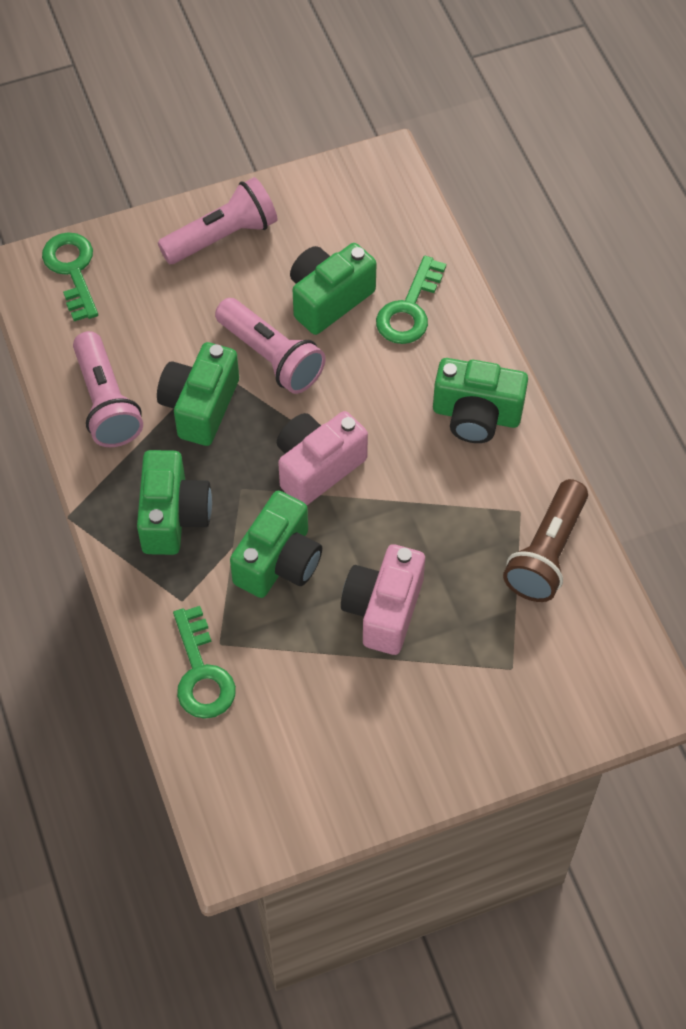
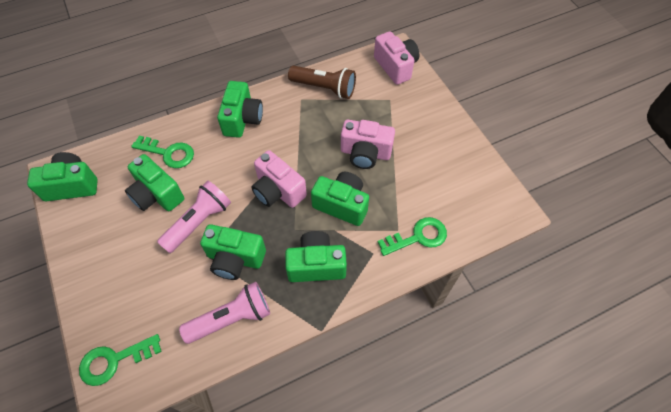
camera: 95 degrees left, 0 degrees up
pink flashlight [158,177,277,264] -> none
none -> green camera [27,152,98,201]
none -> pink camera [374,31,419,85]

